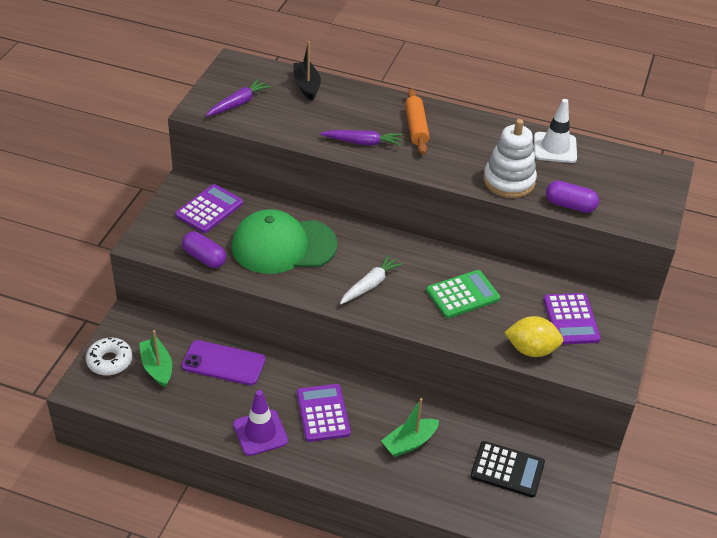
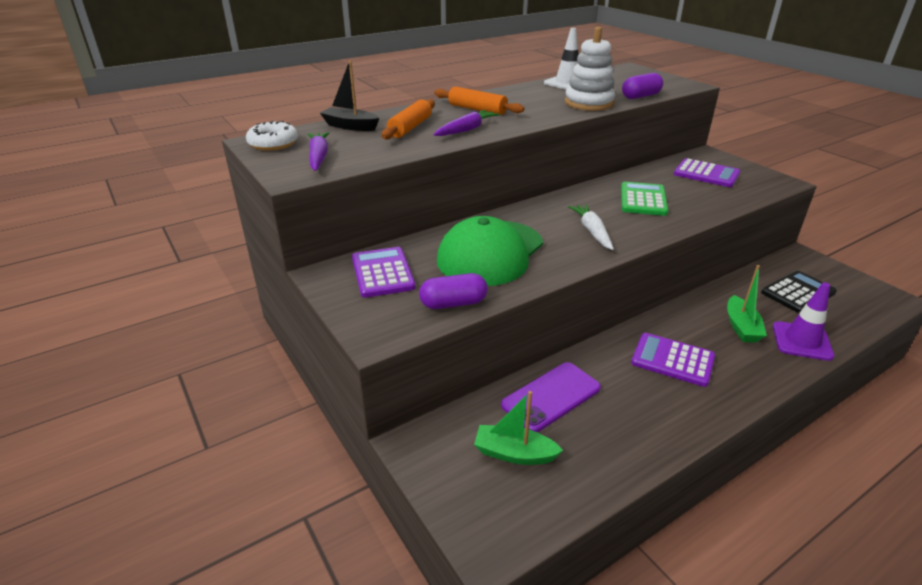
camera: 50 degrees left, 10 degrees down
white donut [86,338,133,375] -> white donut moved to [246,121,298,151]
purple traffic cone [233,390,288,456] -> purple traffic cone moved to [773,282,834,361]
yellow lemon [504,316,563,357] -> none
none -> orange rolling pin [381,99,435,140]

